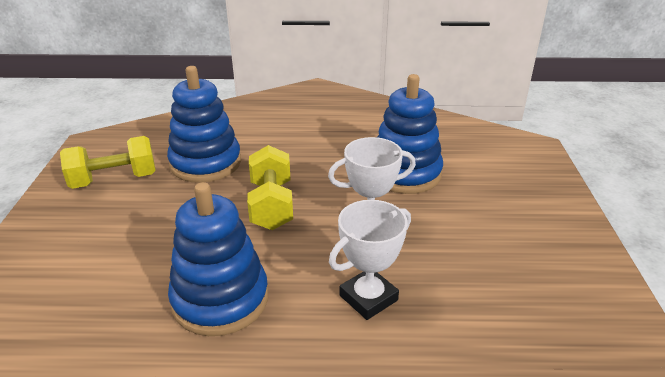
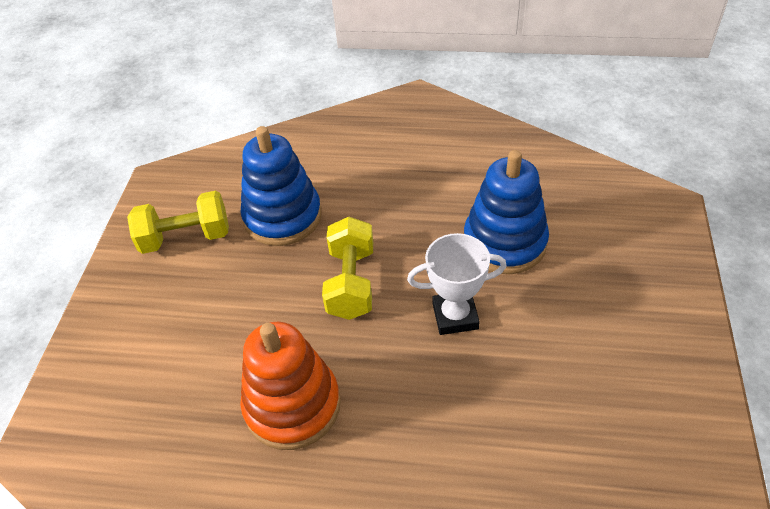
camera: 10 degrees right, 15 degrees up
blue stacking toy [168,182,268,336] -> orange stacking toy [240,322,341,450]
white trophy [329,200,411,320] -> none

